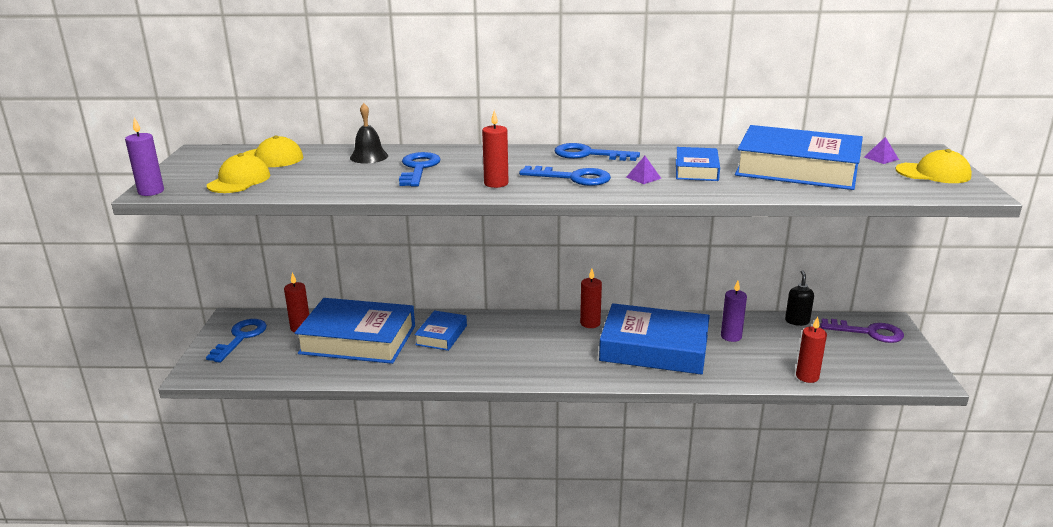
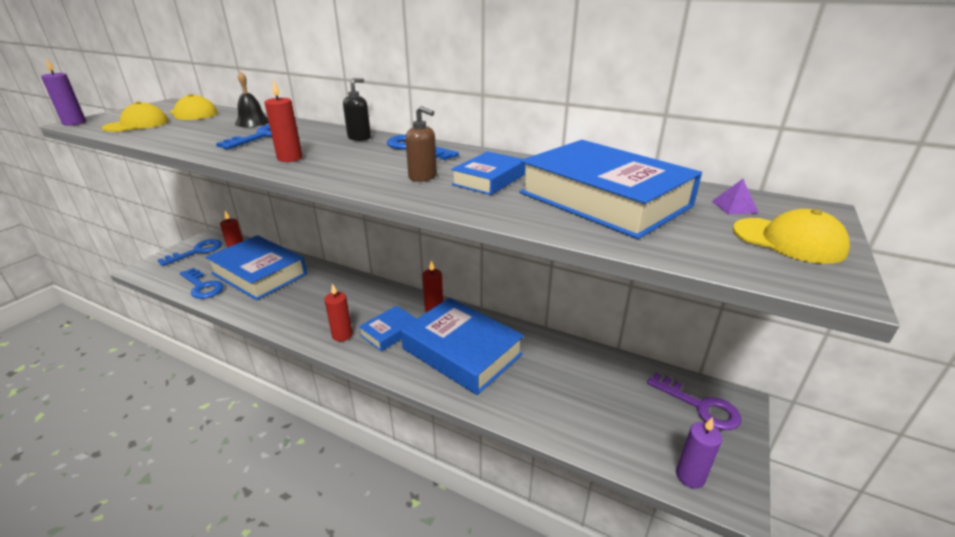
camera: 25 degrees right, 5 degrees up
blue book [415,310,467,351] -> blue book moved to [359,306,417,351]
blue key [519,166,611,186] -> blue key moved to [180,268,224,299]
purple pyramid [626,156,662,184] -> brown soap dispenser [405,106,437,182]
purple candle [721,280,747,342] -> purple candle moved to [676,417,722,489]
black soap dispenser [785,270,814,326] -> black soap dispenser moved to [343,78,371,141]
red candle [796,317,827,383] -> red candle moved to [324,283,352,342]

